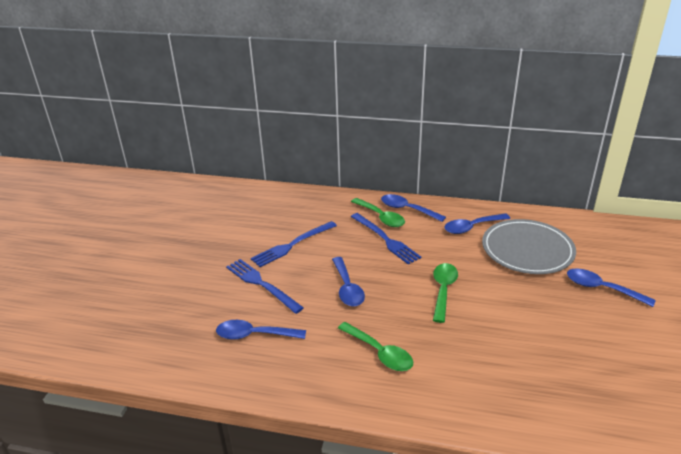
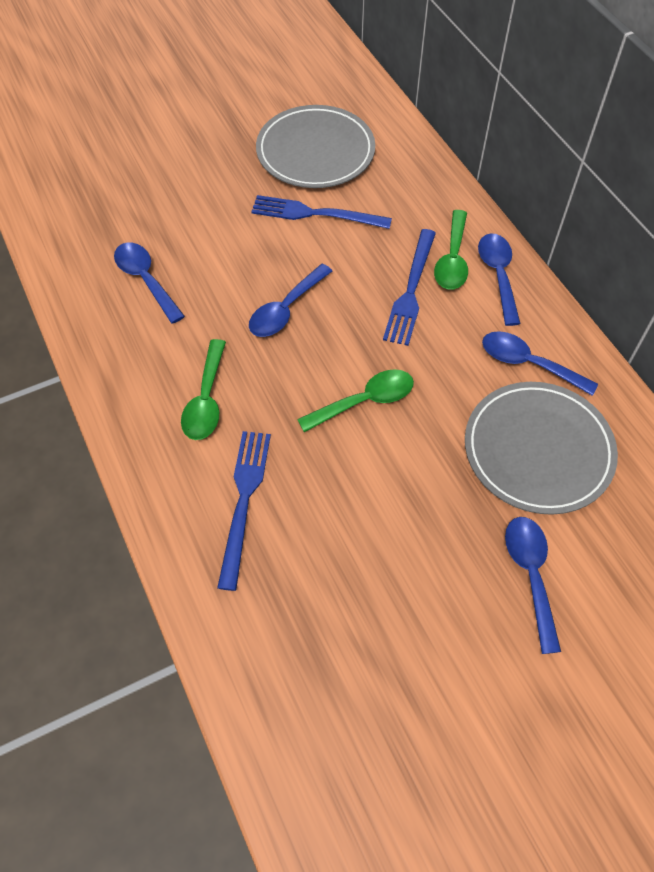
camera: 50 degrees right, 25 degrees up
blue fork [226,259,304,314] -> blue fork moved to [217,431,271,591]
none -> grey plate [256,105,375,188]

